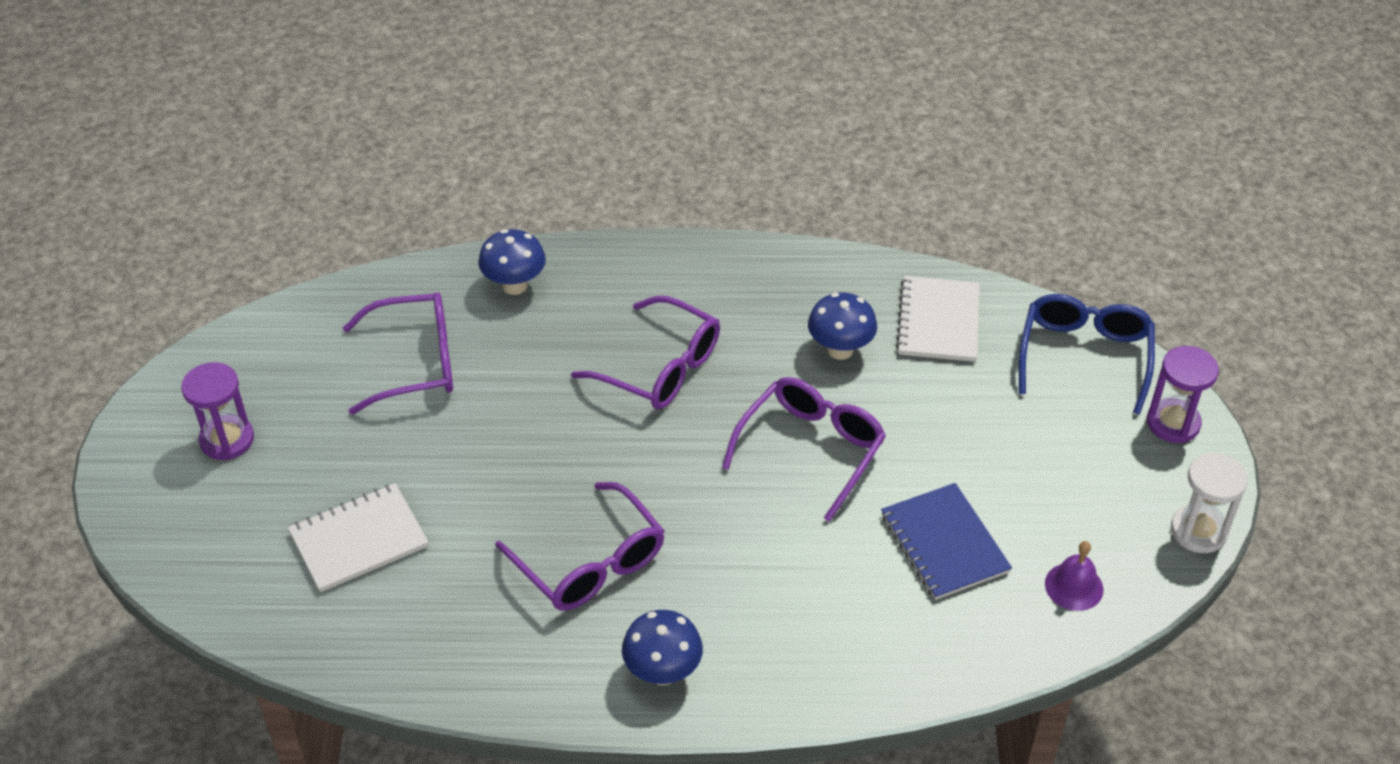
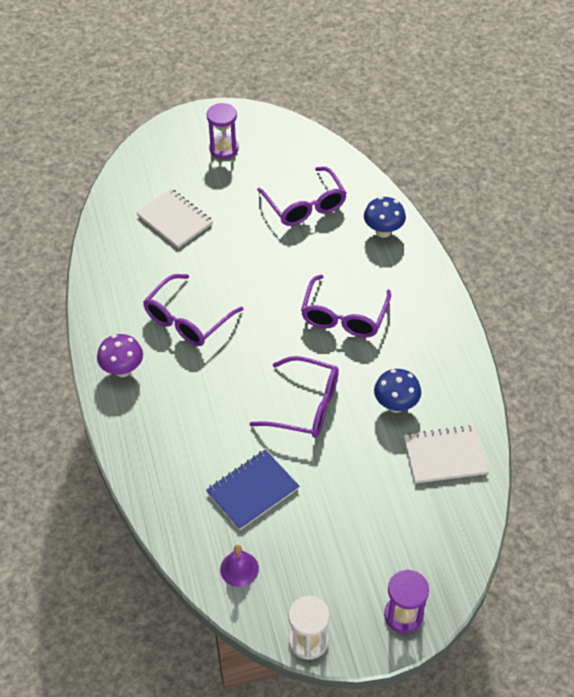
camera: 75 degrees right, 5 degrees up
blue mushroom [622,610,703,686] -> purple mushroom [97,334,143,377]
blue glasses [1019,294,1155,415] -> none

